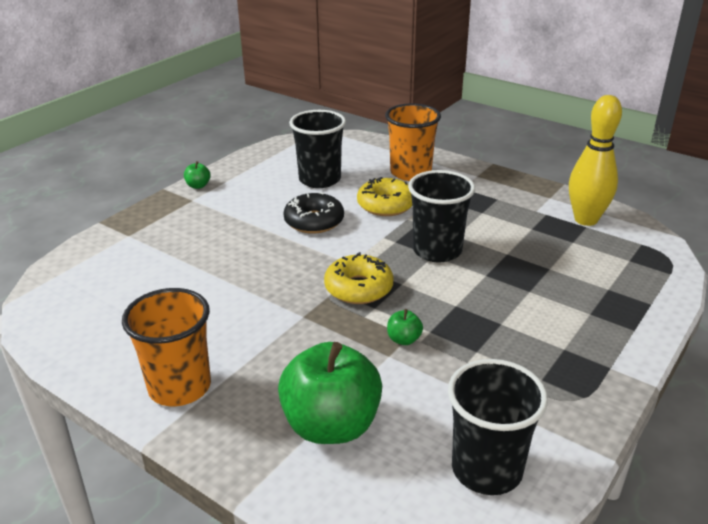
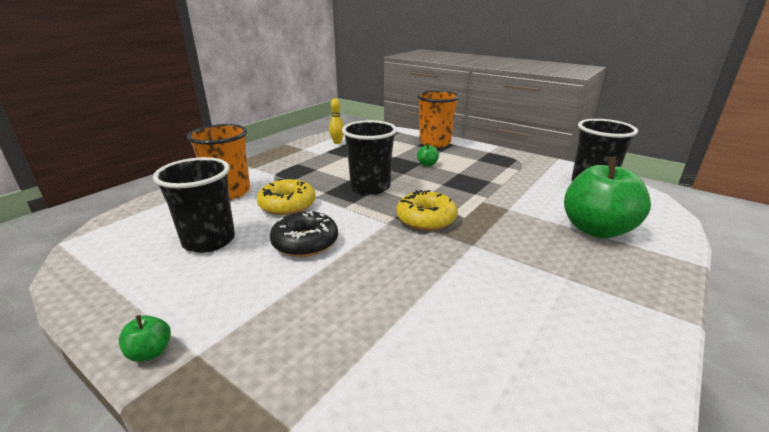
camera: 90 degrees left, 5 degrees down
orange cup [122,288,211,406] -> orange cup moved to [417,90,460,148]
green apple [387,309,423,345] -> green apple moved to [417,143,439,167]
yellow bowling pin [569,95,622,226] -> yellow bowling pin [329,98,344,144], size x0.50

